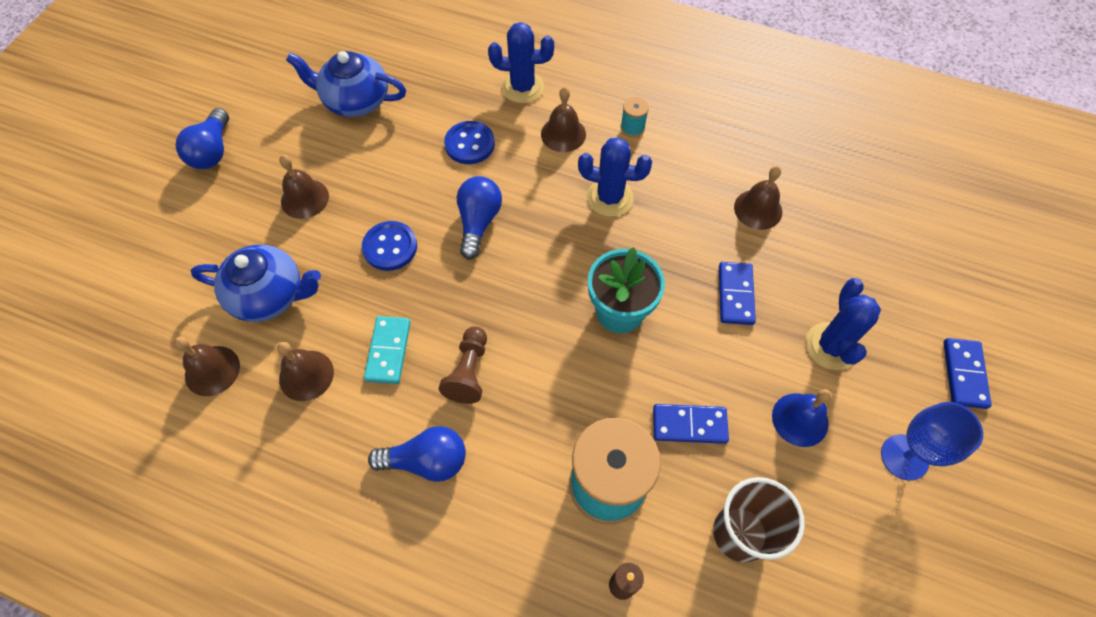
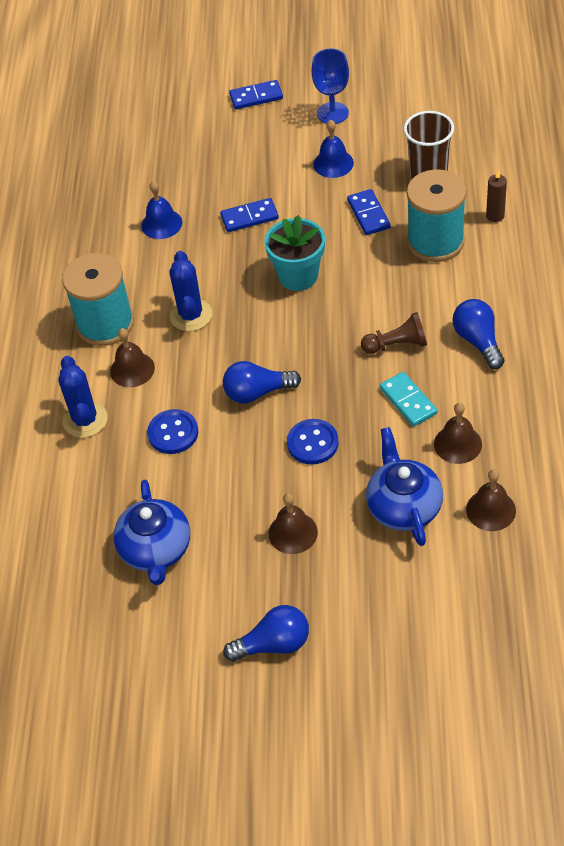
camera: 105 degrees left, 10 degrees down
turquoise domino [364,316,411,384] -> turquoise domino turned 75 degrees clockwise [380,372,438,427]
turquoise spool [620,97,649,138] -> turquoise spool [62,253,134,346], size x2.44
brown bell [734,166,782,230] -> blue bell [141,181,182,239]
blue cactus [805,278,881,370] -> none

